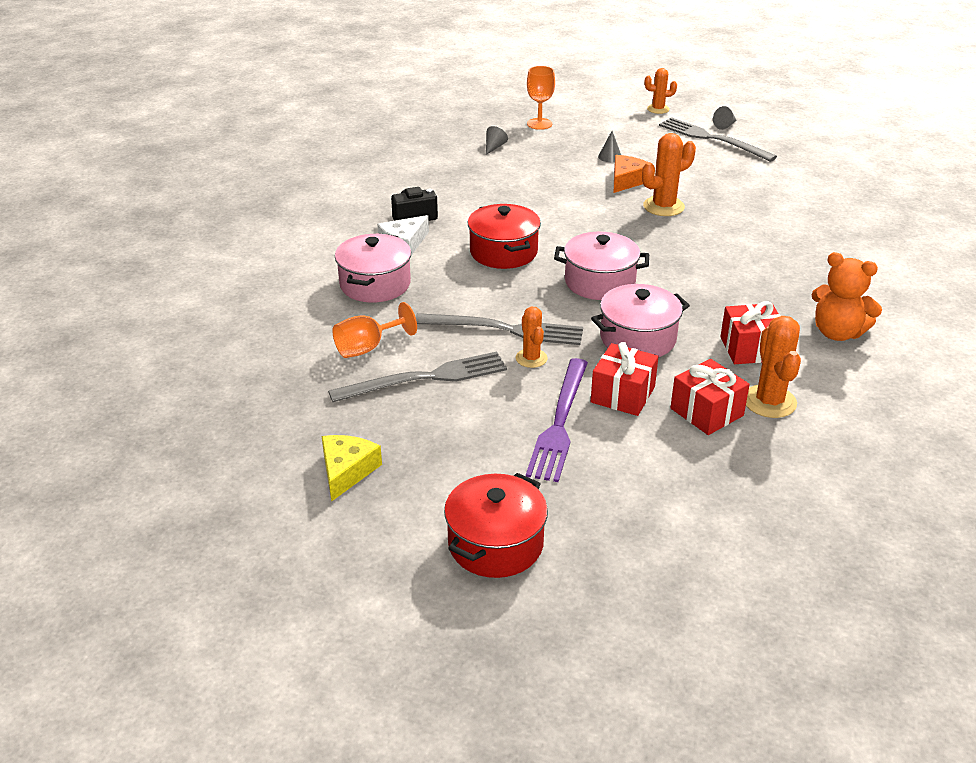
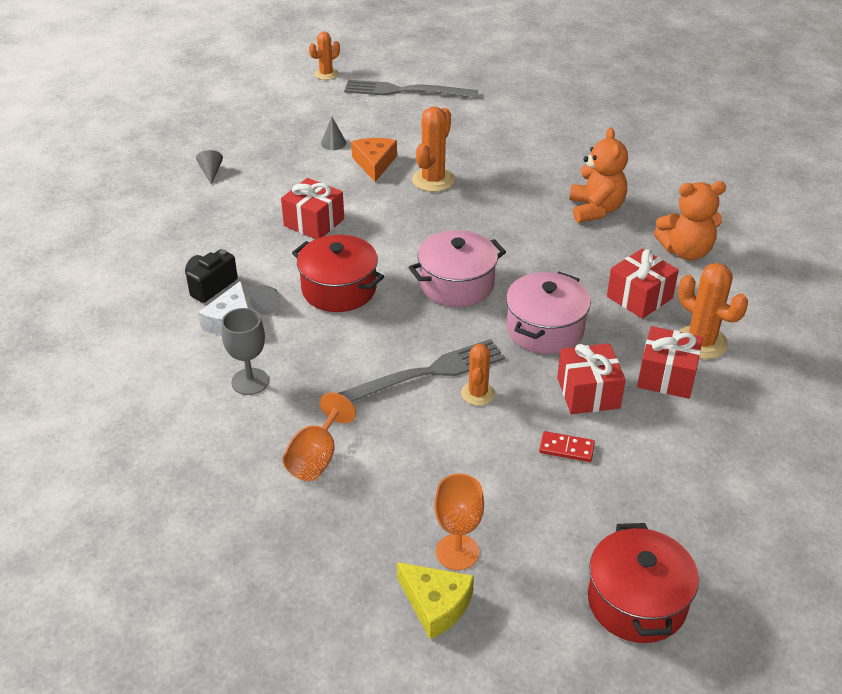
camera: 35 degrees left, 5 degrees up
yellow cheese [322,435,382,501] -> yellow cheese turned 150 degrees clockwise [397,562,474,639]
grey fork [328,352,507,402] -> none
pink pot [335,233,411,303] -> grey goblet [222,308,269,395]
orange cactus [516,307,548,368] -> orange cactus turned 60 degrees clockwise [461,344,495,406]
purple fork [526,358,588,482] -> red domino [539,431,595,462]
orange goblet [527,66,555,130] -> orange goblet moved to [434,474,484,570]
grey cone [713,106,737,130] -> grey cone moved to [250,285,280,315]
none -> red gift [281,178,344,239]
none -> orange teddy bear [569,128,628,223]

